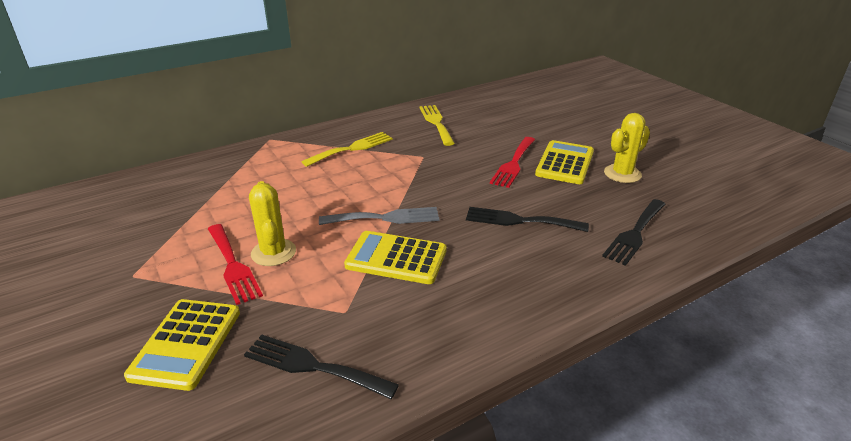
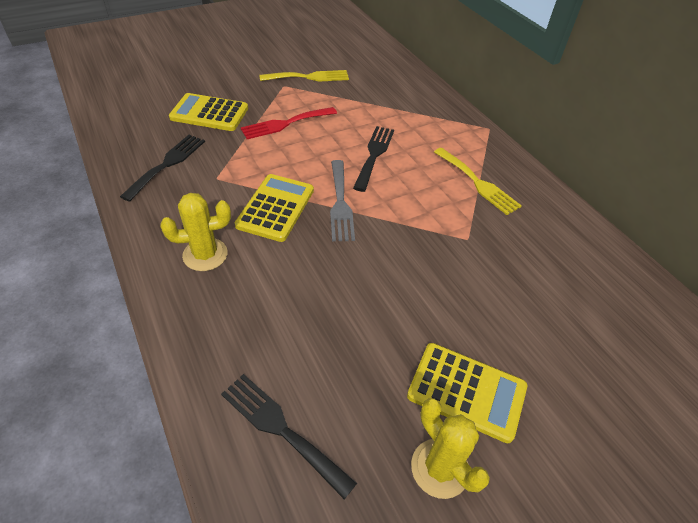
camera: 90 degrees right, 15 degrees up
yellow cactus [249,181,296,266] -> yellow cactus moved to [161,193,231,271]
yellow fork [419,105,455,146] -> yellow fork moved to [259,70,349,82]
black fork [466,207,589,232] -> black fork moved to [353,126,394,192]
red fork [490,137,535,188] -> none

